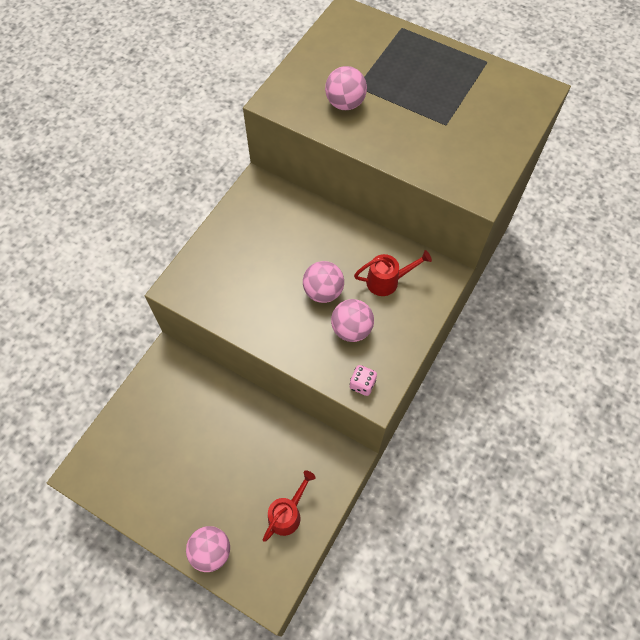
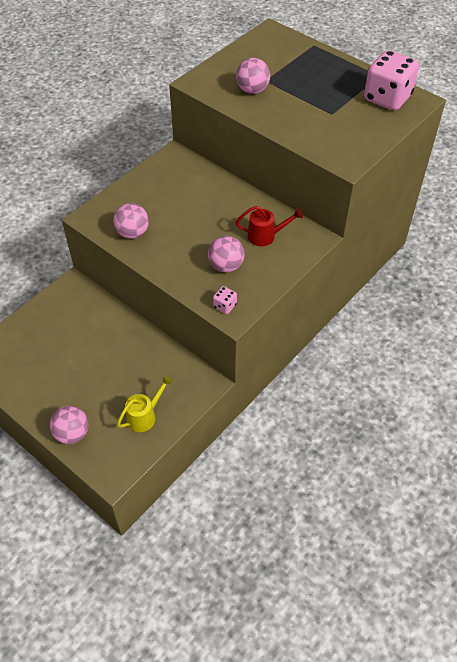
camera: 10 degrees right, 10 degrees down
red watering can [263,471,316,542] -> yellow watering can [117,375,173,432]
pink ball [303,261,344,303] -> pink ball moved to [113,203,149,239]
none -> pink dice [364,50,419,110]

